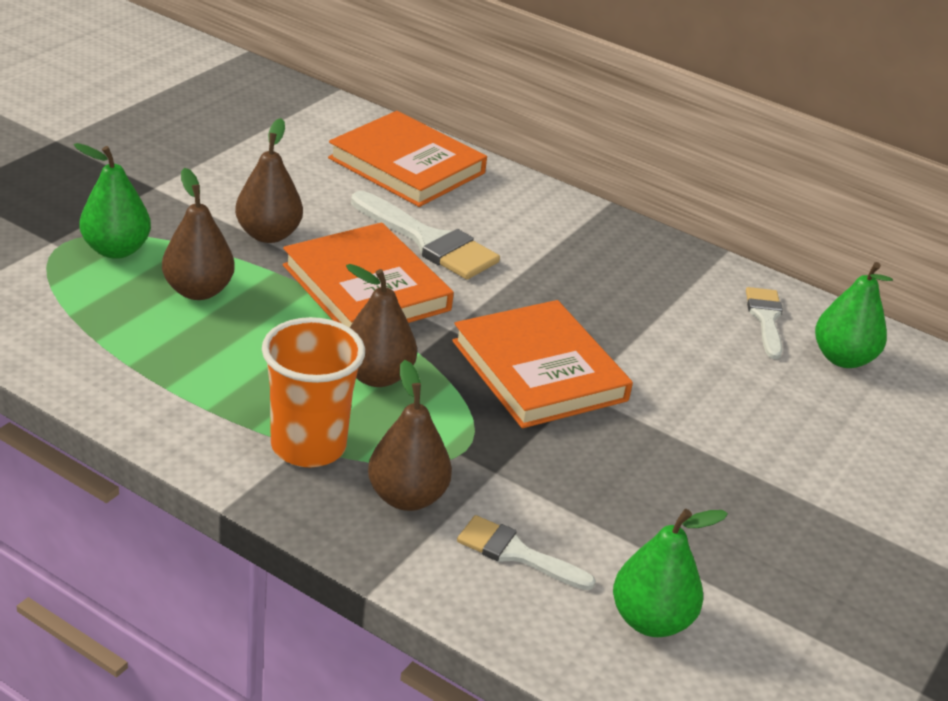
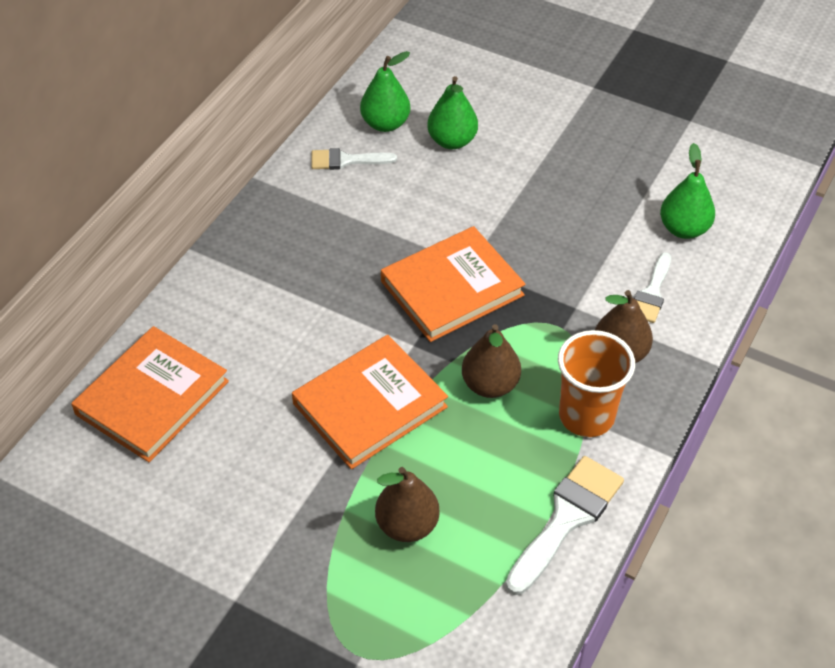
camera: 90 degrees left, 15 degrees up
green pear [74,143,151,259] -> green pear moved to [427,76,478,149]
brown pear [235,118,303,243] -> none
white brush [351,191,500,279] -> white brush moved to [505,456,624,595]

